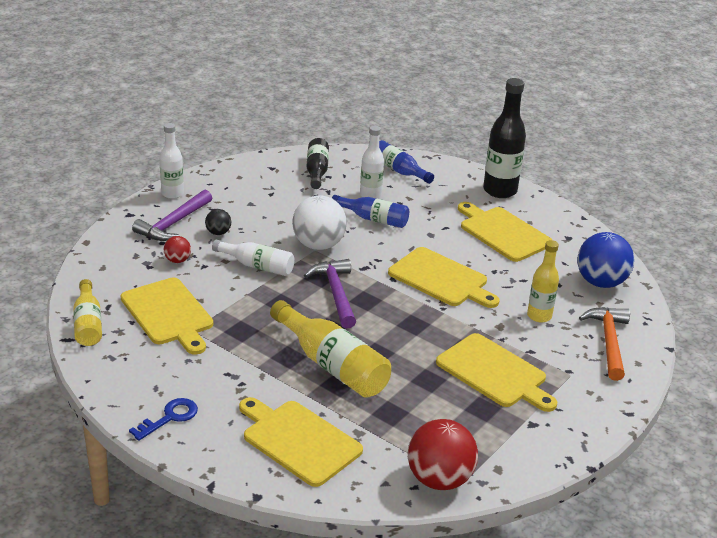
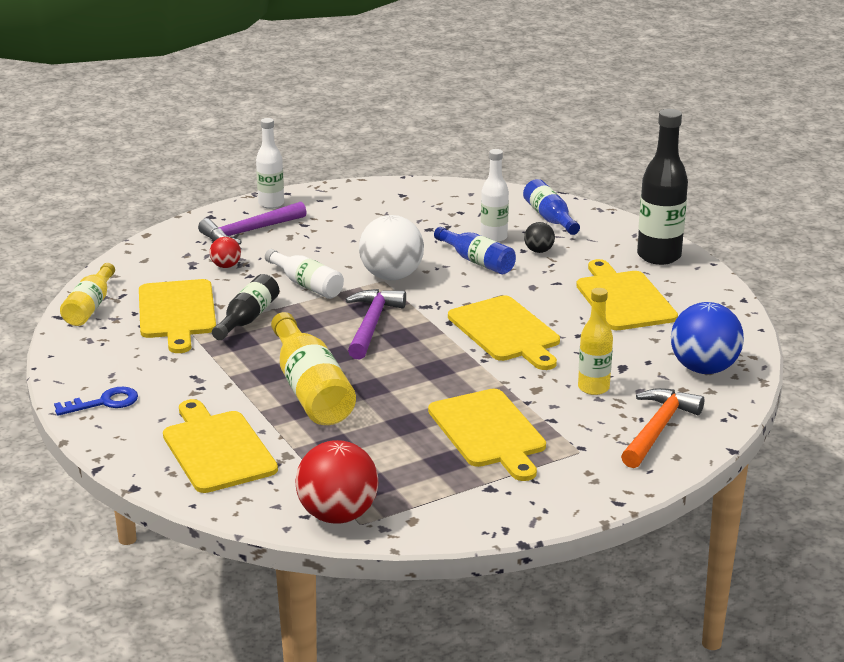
camera: 25 degrees right, 5 degrees down
black ball [205,209,231,235] -> black ball moved to [524,222,555,253]
black bottle [307,138,329,189] -> black bottle moved to [212,274,279,340]

